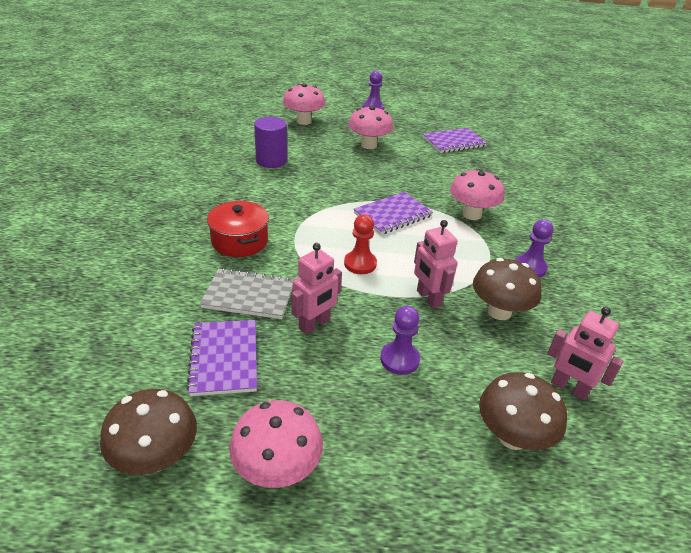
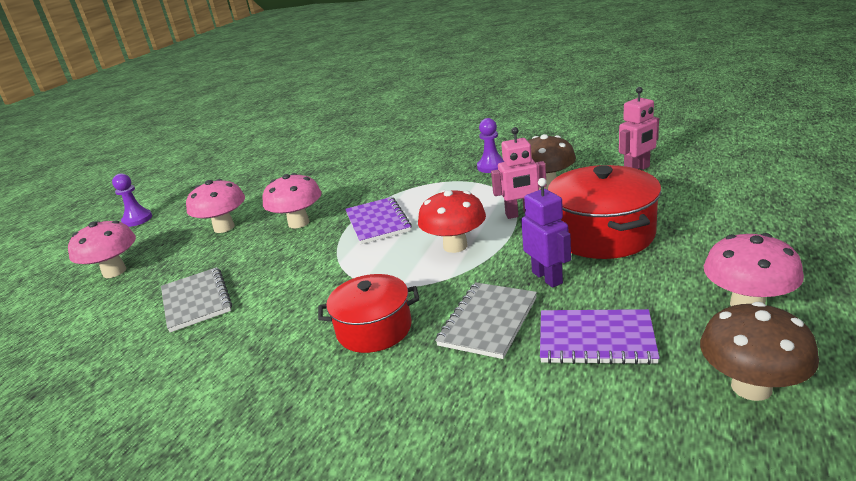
camera: 65 degrees left, 10 degrees down
purple cylinder [254,117,287,168] -> grey notebook [161,267,232,332]
pink robot [292,243,342,334] -> purple robot [521,178,571,288]
red pawn [344,214,377,274] -> red mushroom [418,190,486,253]
purple pawn [380,306,420,375] -> red pot [548,165,661,259]
purple notebook [423,128,487,153] -> none
pink mushroom [450,169,504,220] -> pink mushroom moved to [262,173,322,228]
brown mushroom [479,372,567,450] -> none

